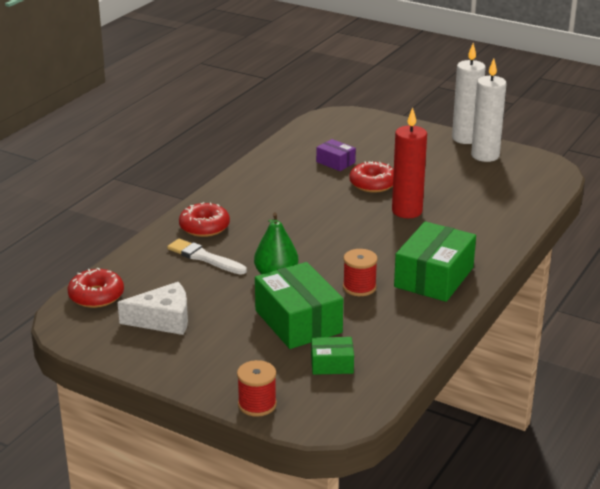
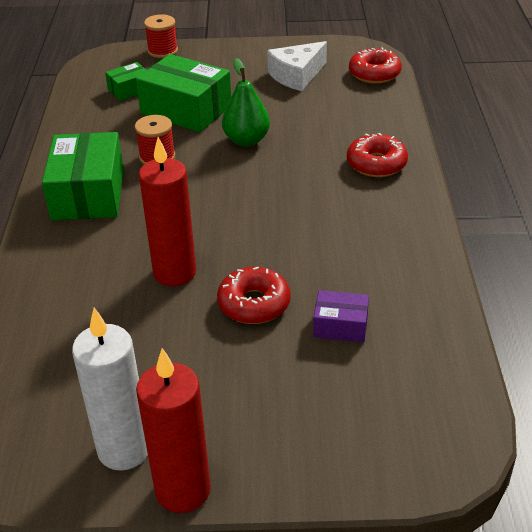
camera: 150 degrees right, 10 degrees up
white brush [167,239,247,275] -> none
white candle [452,43,486,144] -> red candle [136,348,211,513]

